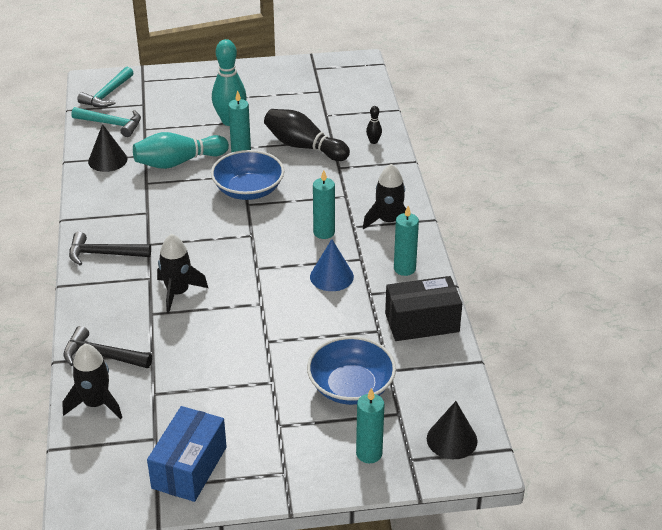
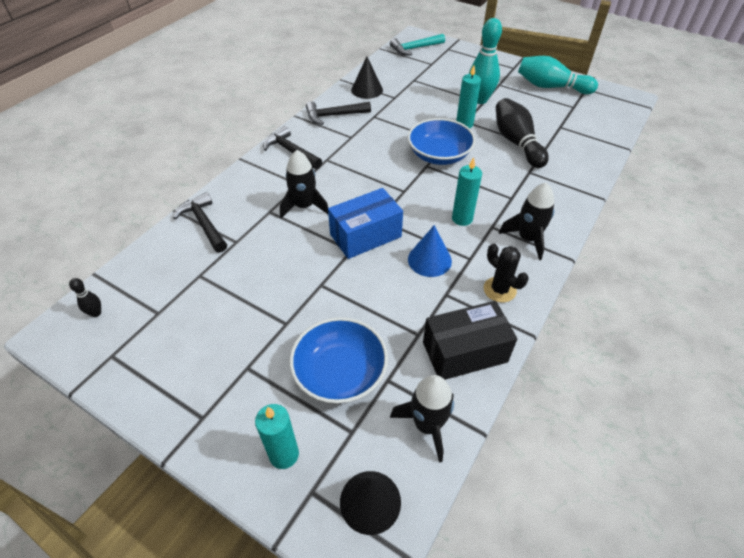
camera: 40 degrees right, 10 degrees up
black rocket [63,344,122,419] -> black rocket moved to [390,375,454,463]
turquoise hammer [71,107,141,137] -> none
turquoise bowling pin [133,132,229,169] -> turquoise bowling pin moved to [518,56,598,94]
blue box [147,406,227,502] -> blue box moved to [328,188,403,259]
black bowling pin [366,106,382,144] -> black bowling pin moved to [69,278,101,317]
black box [385,276,462,341] -> black box turned 45 degrees counterclockwise [423,301,517,380]
turquoise candle [394,206,419,276] -> black cactus [484,244,528,303]
none -> black hammer [306,101,371,125]

